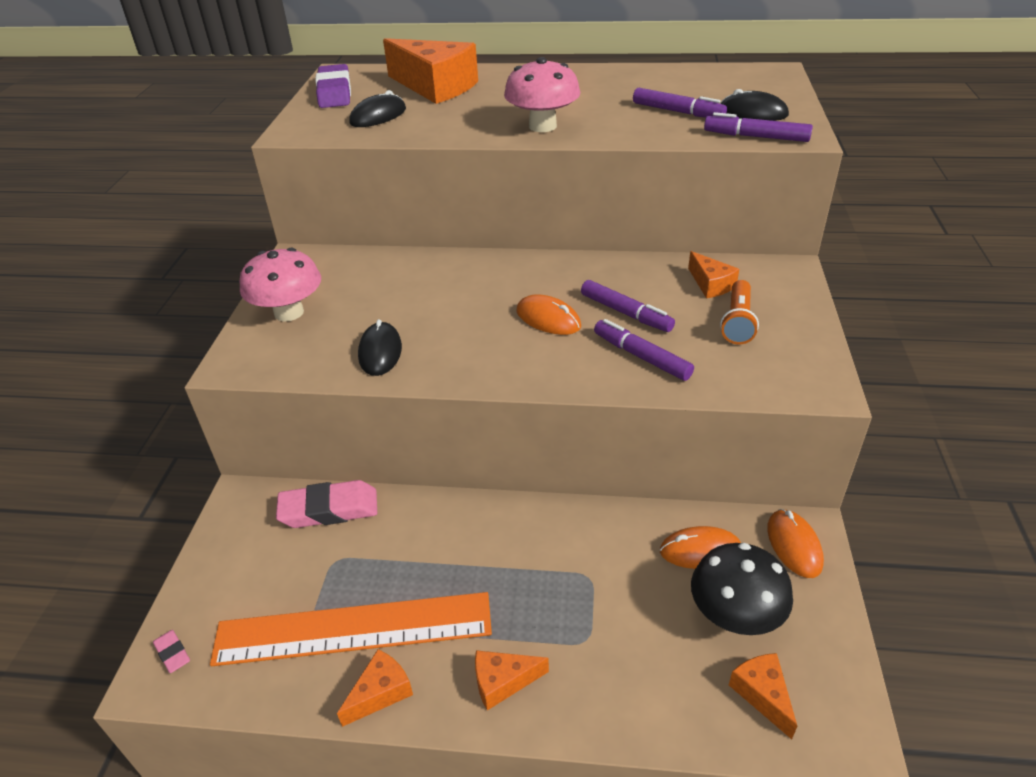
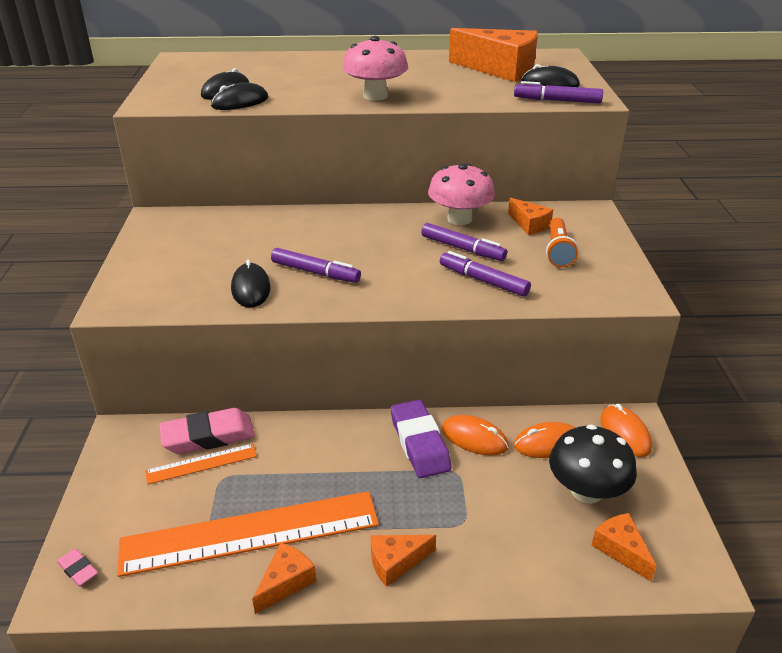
camera: 10 degrees left, 5 degrees down
pink mushroom [240,248,321,322] -> pink mushroom moved to [428,163,495,225]
purple eraser [315,64,351,108] -> purple eraser moved to [391,400,451,478]
orange cheese [383,38,478,104] -> orange cheese moved to [449,28,538,82]
orange mouse [517,294,581,335] -> orange mouse moved to [442,415,509,456]
purple marker [633,88,727,118] -> purple marker moved to [271,248,361,283]
none -> orange ruler [145,444,257,485]
none -> black mouse [211,82,268,110]

